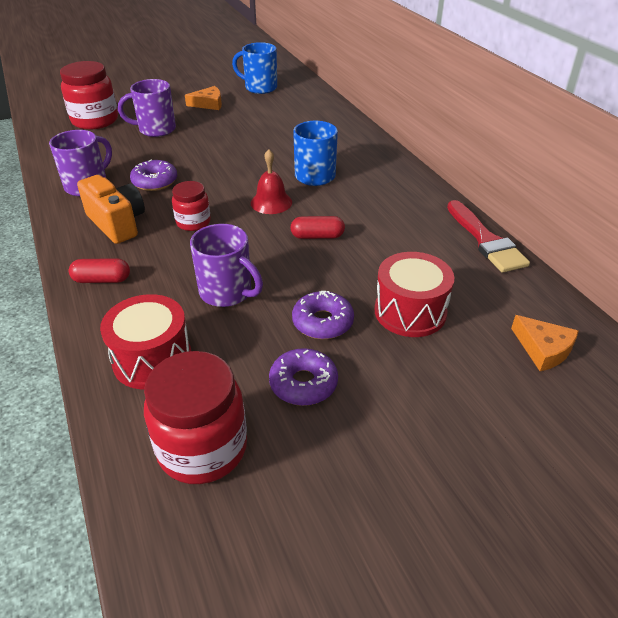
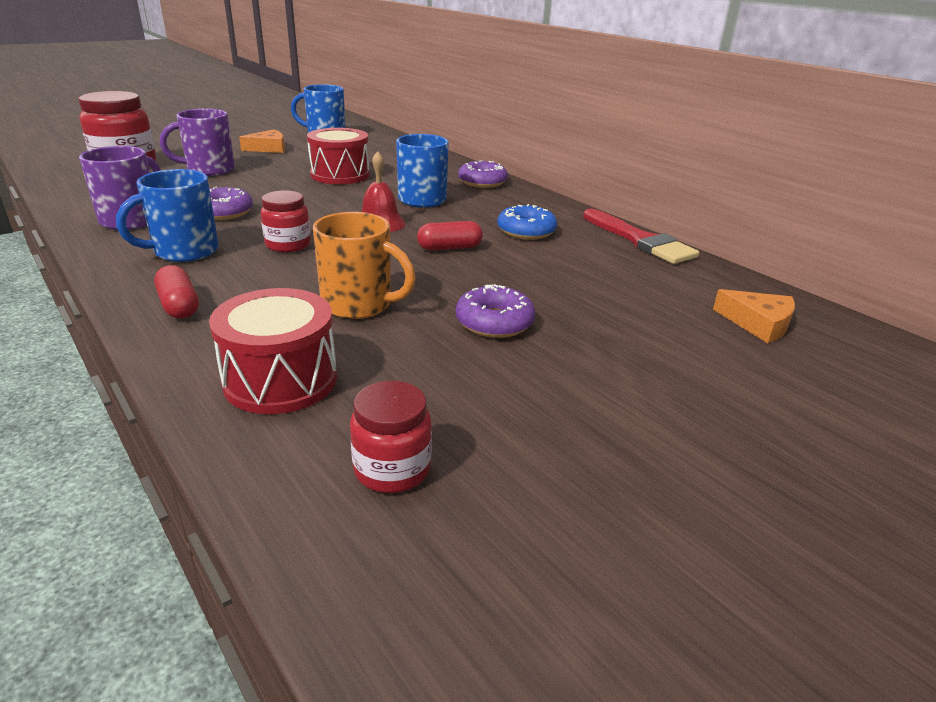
camera: 15 degrees left, 10 degrees down
red capsule [69,258,130,283] -> red capsule turned 75 degrees clockwise [154,265,199,319]
orange camera [77,175,145,244] -> blue mug [116,169,219,262]
red jar [144,351,247,484] -> red jar [350,381,432,493], size x0.58
purple mug [190,224,263,307] -> orange mug [313,212,416,319]
purple donut [269,348,338,406] -> purple donut moved to [458,160,508,188]
red drum [375,252,454,337] -> red drum moved to [307,128,370,184]
none -> blue donut [497,204,557,240]

